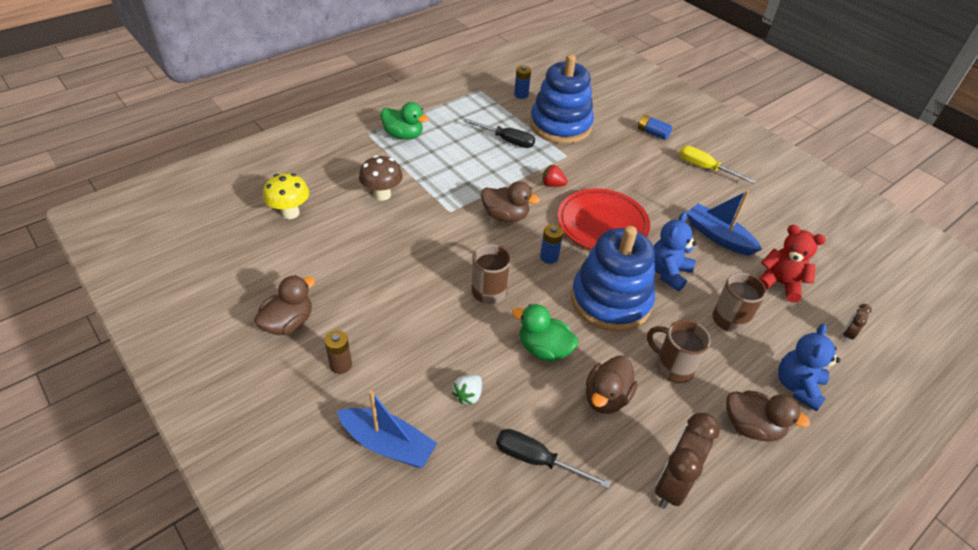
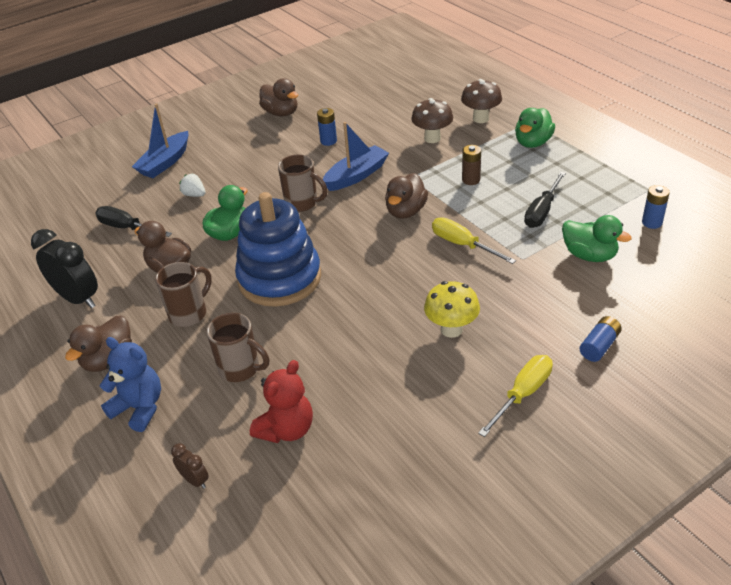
camera: 100 degrees right, 5 degrees down
yellow mushroom [263,173,309,219] -> yellow mushroom moved to [424,281,480,338]
brown battery [324,330,352,374] -> brown battery moved to [462,145,481,185]
black screwdriver [496,429,611,489] -> black screwdriver turned 90 degrees counterclockwise [95,206,172,237]
blue stacking toy [530,54,594,144] -> green duck [562,215,632,262]
blue battery [540,224,563,264] -> blue battery moved to [317,108,337,146]
red strawberry [542,165,568,187] -> yellow screwdriver [432,217,516,264]
red plate [558,189,650,250] -> none
blue teddy bear [653,212,697,291] -> none
brown clock [655,413,720,509] -> black clock [31,229,98,308]
blue boat [687,190,762,256] -> blue boat moved to [323,122,389,191]
none -> brown mushroom [461,79,502,123]

